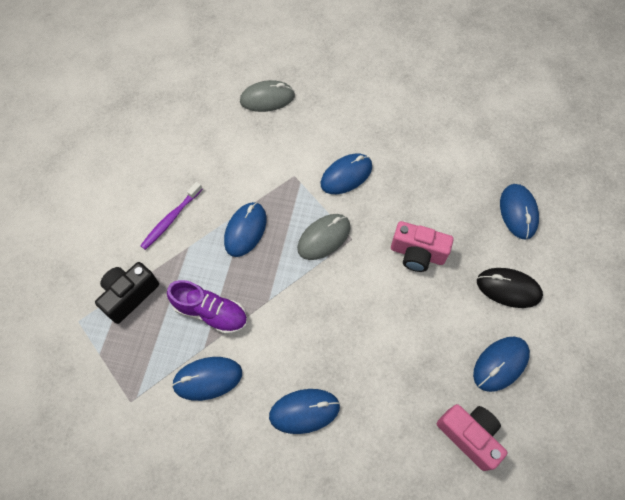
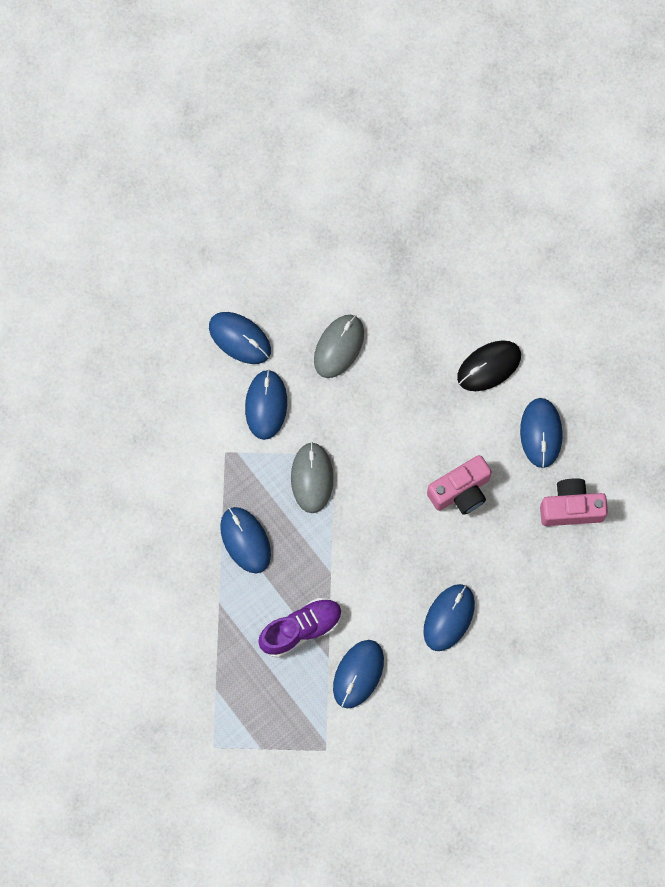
camera: 50 degrees left, 10 degrees up
black camera [95,262,159,324] -> none
purple toothbrush [140,182,202,250] -> none
grey mouse [240,80,295,112] -> grey mouse moved to [314,315,364,378]
pink camera [391,221,454,272] -> pink camera moved to [427,455,492,515]
blue mouse [500,184,539,240] -> blue mouse moved to [209,312,271,364]

